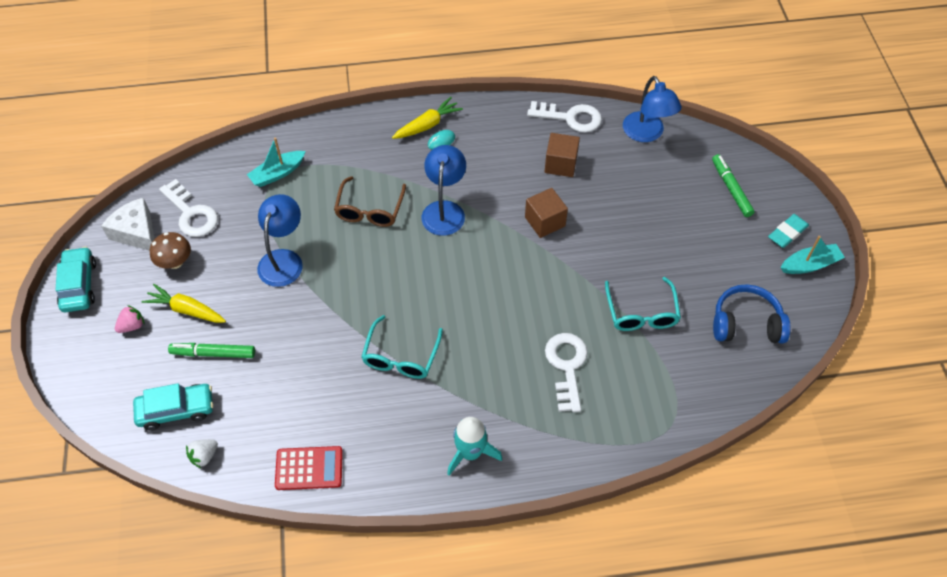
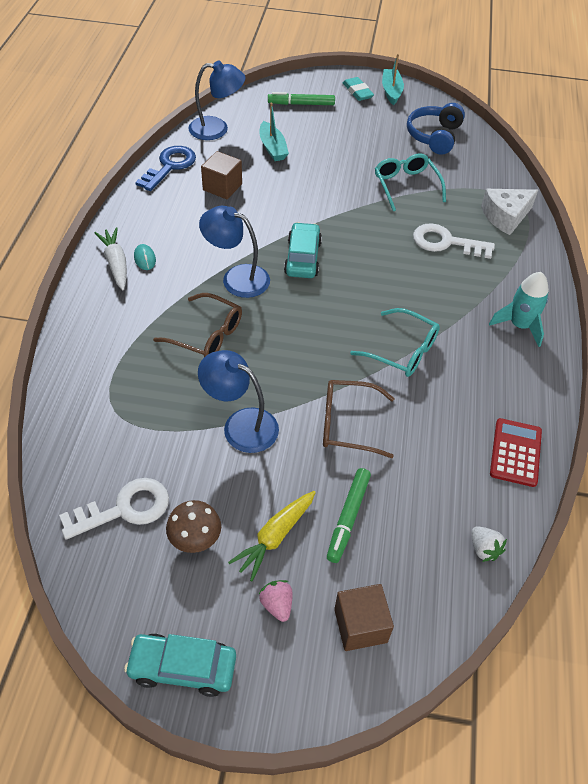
camera: 75 degrees left, 5 degrees down
white cheese [101,198,155,251] -> white cheese moved to [481,189,538,235]
turquoise car [133,383,213,430] -> turquoise car moved to [284,222,322,278]
turquoise boat [247,138,306,187] -> turquoise boat moved to [259,103,289,161]
yellow carrot [392,97,463,139] -> white carrot [94,227,127,290]
brown cube [525,188,568,238] -> brown cube moved to [334,584,394,651]
white key [527,101,602,133] -> blue key [135,146,196,191]
turquoise glasses [605,277,681,331] -> turquoise glasses turned 120 degrees counterclockwise [375,153,446,211]
none -> brown glasses [323,380,395,458]

